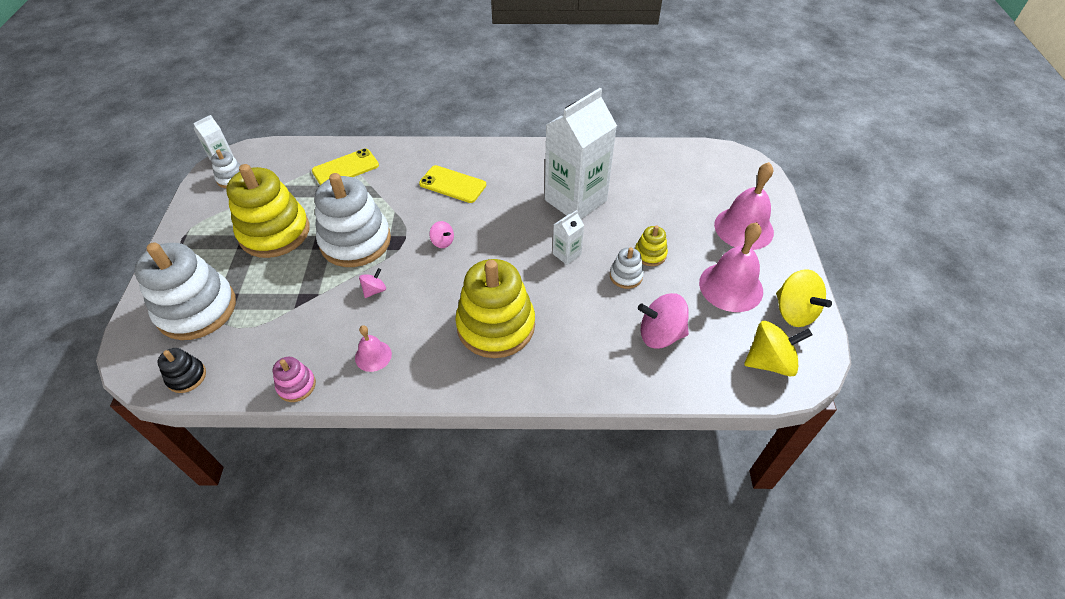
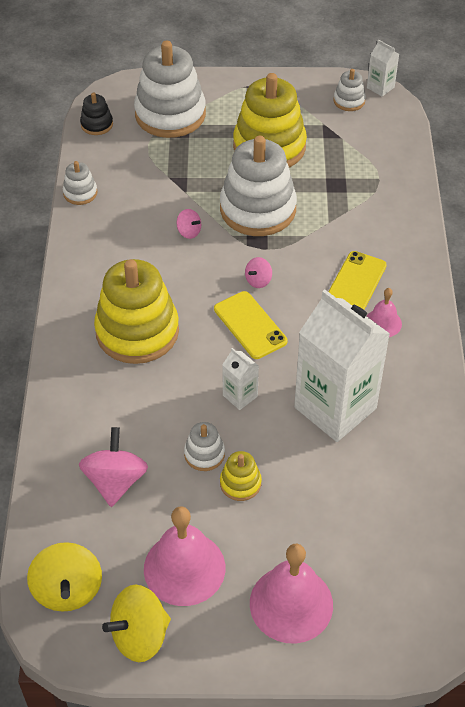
camera: 90 degrees right, 0 degrees up
pink stacking toy [273,357,316,402] -> white stacking toy [63,161,97,205]
yellow phone [312,148,379,185] -> yellow phone moved to [214,291,287,359]
pink bell [355,325,392,372] -> pink bell moved to [367,288,402,337]

